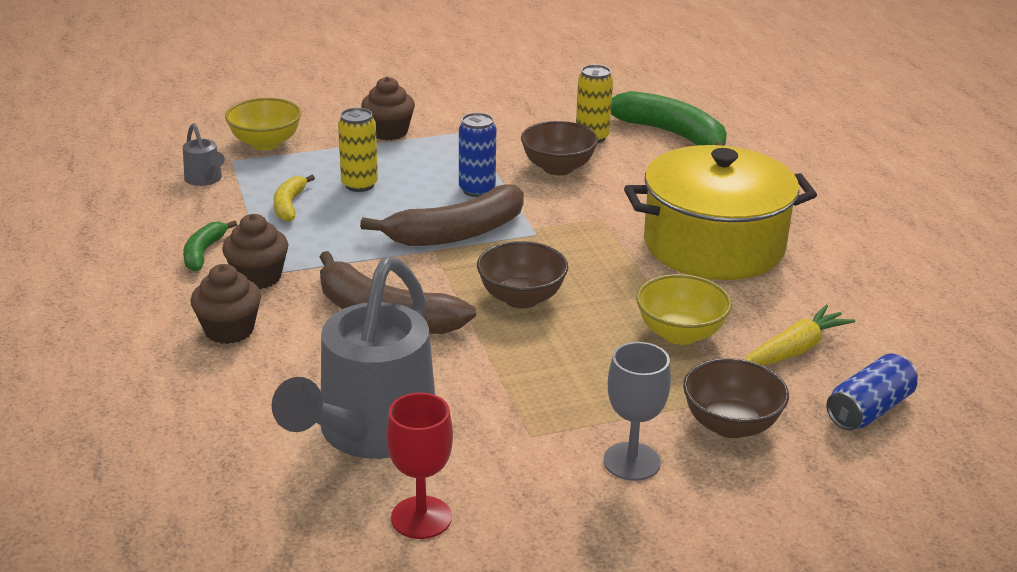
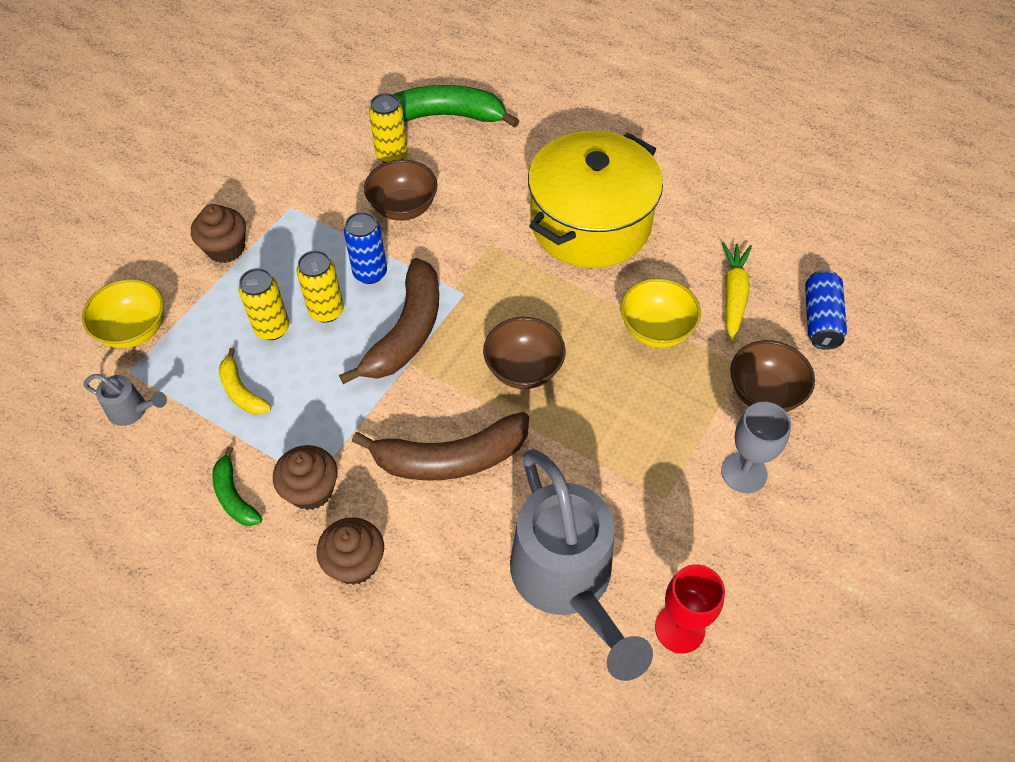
camera: 40 degrees left, 25 degrees up
none -> yellow can [296,250,344,323]

